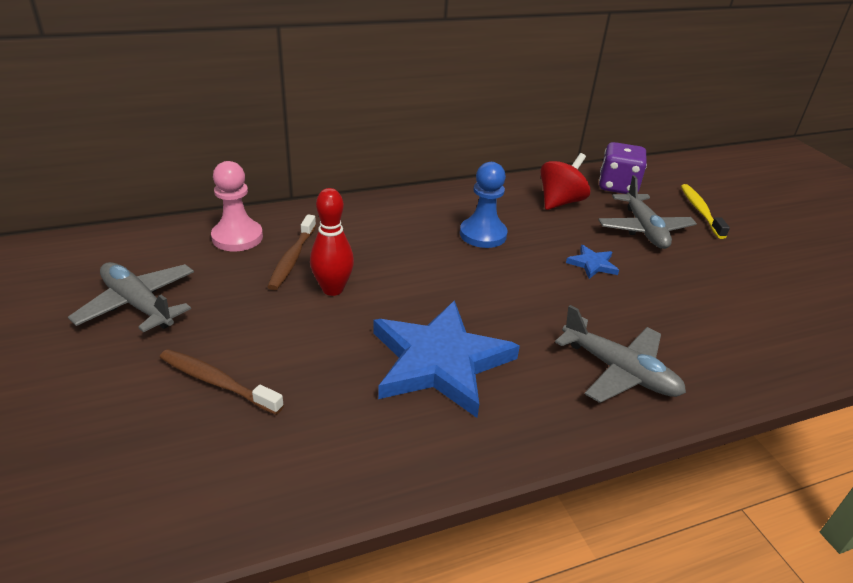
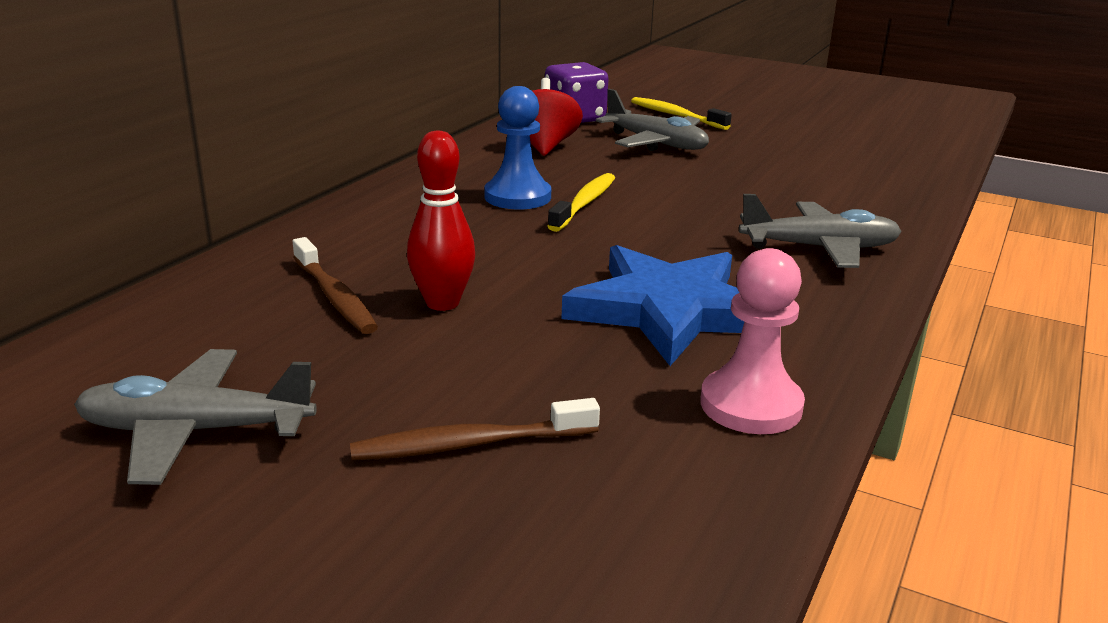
camera: 40 degrees left, 10 degrees down
pink pawn [211,161,263,251] -> pink pawn moved to [700,248,805,434]
blue star [566,245,619,279] -> none
none -> yellow toothbrush [547,173,615,232]

